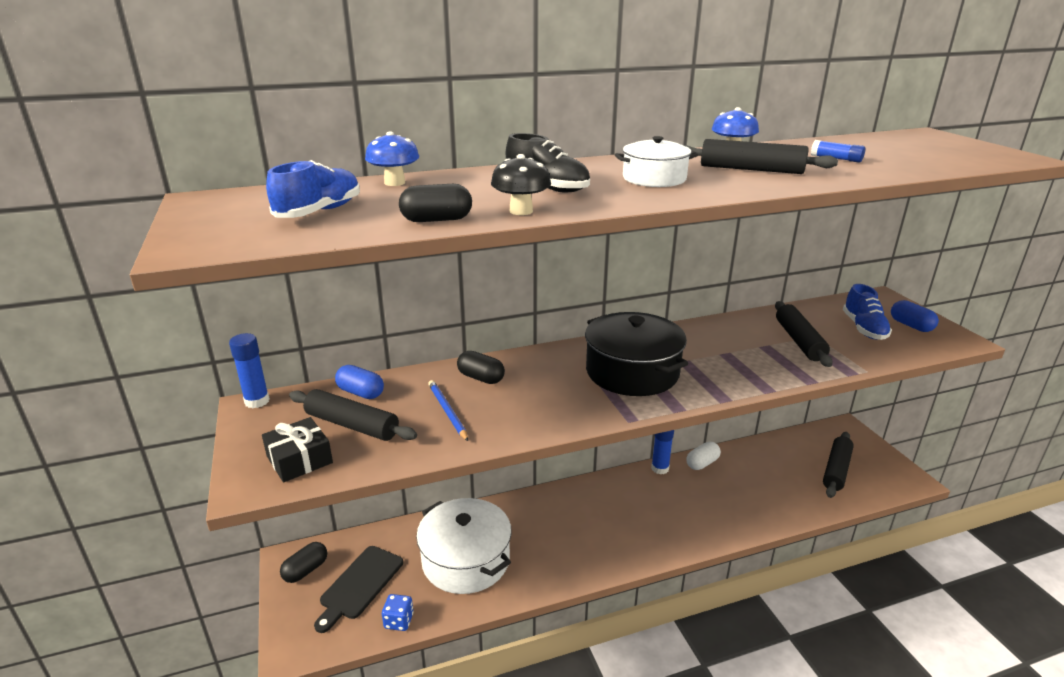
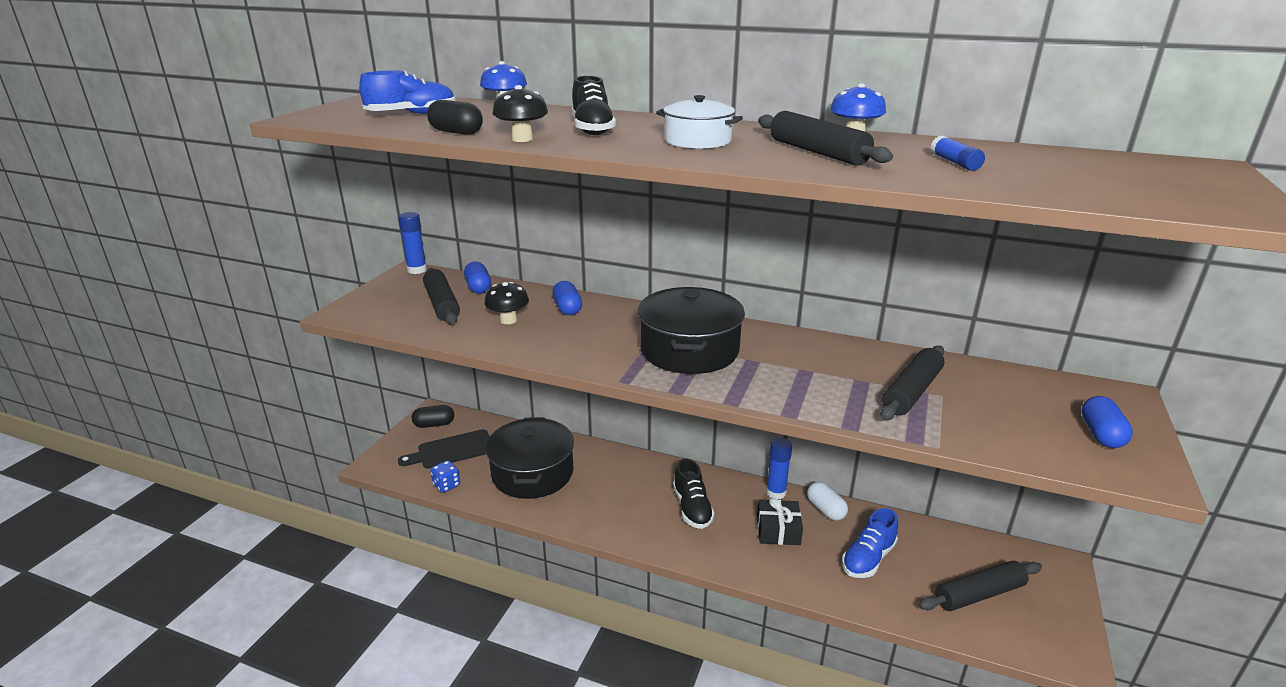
camera: 40 degrees right, 0 degrees up
black gift [262,417,333,483] -> black gift moved to [757,498,803,545]
white pot [416,498,512,594] -> black pot [486,417,574,499]
blue pencil [428,380,468,441] -> black mushroom [485,282,529,325]
black capsule [457,351,505,384] -> blue capsule [552,281,582,315]
white capsule [686,442,721,470] -> white capsule turned 60 degrees clockwise [807,482,848,521]
blue shoe [843,284,892,340] -> blue shoe moved to [842,508,898,578]
none -> black shoe [673,459,715,529]

